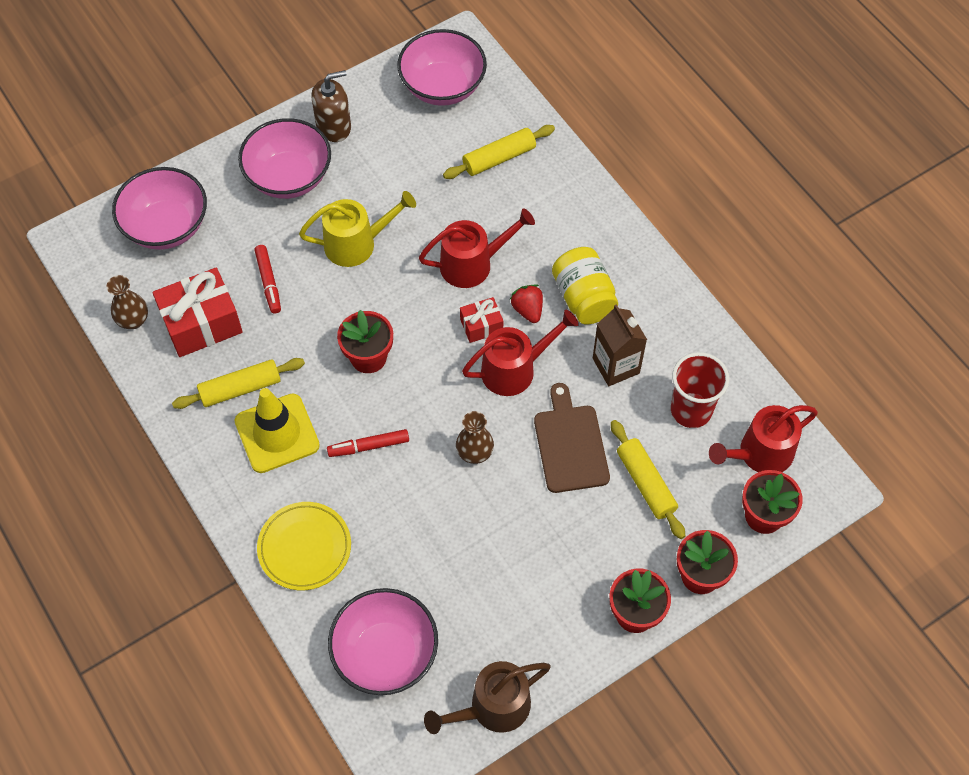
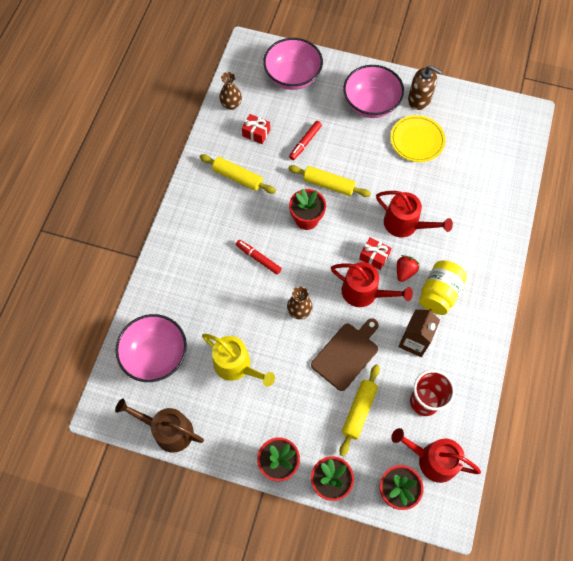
camera: 50 degrees right, 5 degrees up
red gift [152,268,243,357] -> red gift [242,114,270,144], size x0.53
yellow traffic cone [235,388,320,473] -> none
yellow plate [257,502,351,590] -> yellow plate moved to [390,115,446,162]
yellow watering can [299,191,416,267] -> yellow watering can moved to [202,334,275,387]
pink bowl [397,29,487,106] -> none
yellow rolling pin [443,125,555,179] -> yellow rolling pin moved to [288,165,371,197]

